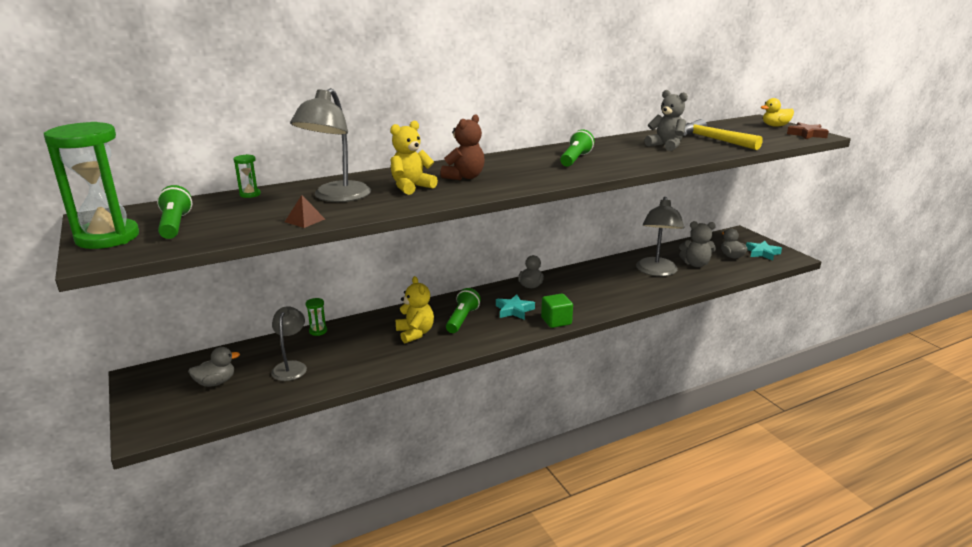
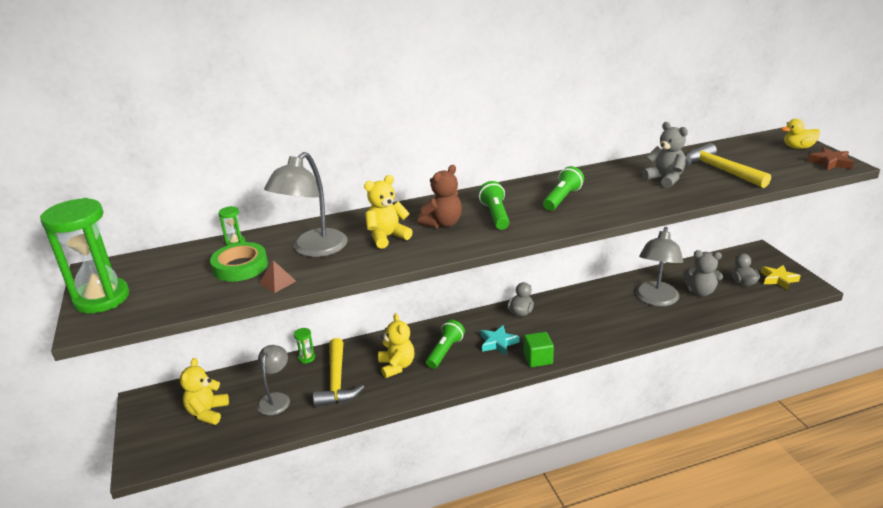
camera: 10 degrees right, 5 degrees up
green flashlight [157,185,192,239] -> green flashlight moved to [479,181,509,230]
grey duck [188,347,240,387] -> yellow teddy bear [180,358,229,425]
turquoise star [746,241,782,261] -> yellow star [761,265,800,290]
none -> green tape [210,242,268,282]
none -> yellow hammer [313,338,364,407]

